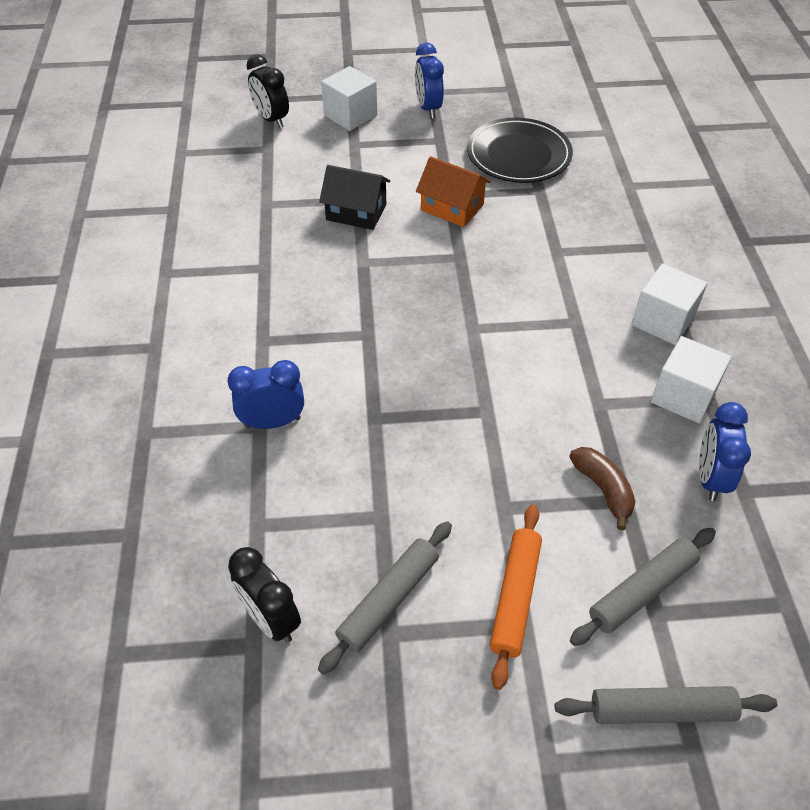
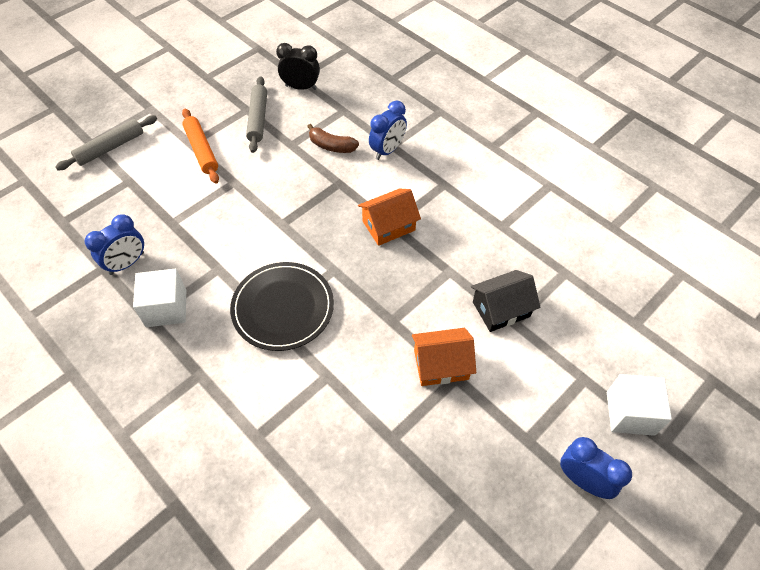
camera: 140 degrees right, 5 degrees up
black clock [247,55,289,128] -> none
black plate [467,118,573,183] -> black plate moved to [230,262,334,351]
brown banana [569,447,635,530] -> brown banana moved to [307,124,359,153]
grey rolling pin [570,528,716,646] -> none
white cube [631,263,707,345] -> none
blue clock [699,402,751,501] -> blue clock turned 75 degrees clockwise [85,214,144,275]
none -> orange house [358,189,421,246]

